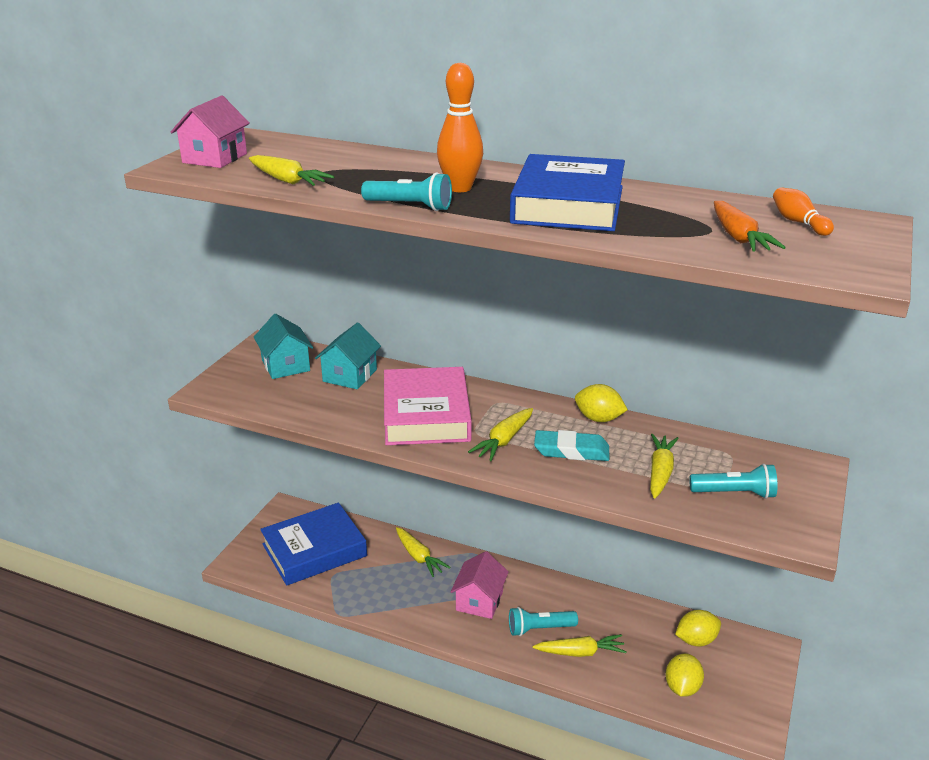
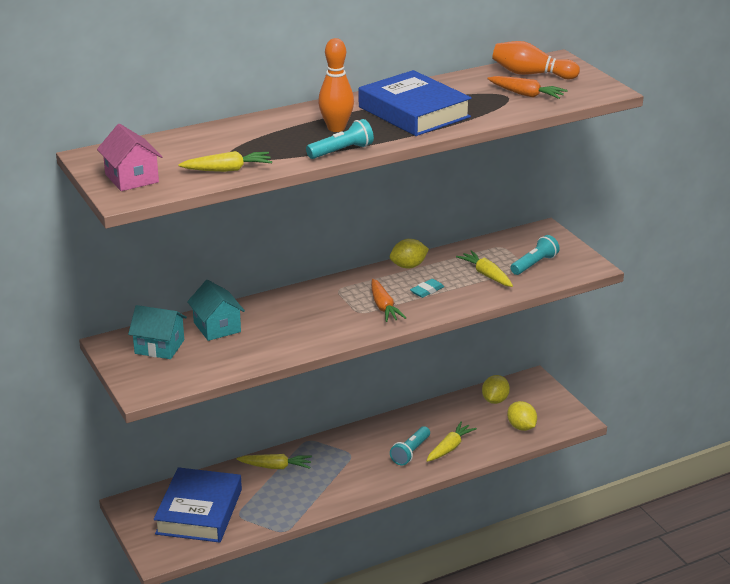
camera: 50 degrees left, 0 degrees up
pink book [384,367,472,445] -> none
pink house [451,551,509,619] -> none
yellow carrot [468,408,533,461] -> orange carrot [371,279,406,322]
turquoise eraser [534,430,609,461] -> turquoise eraser [410,279,444,298], size x0.63
orange bowling pin [773,187,834,236] -> orange bowling pin [492,41,580,80], size x1.67

